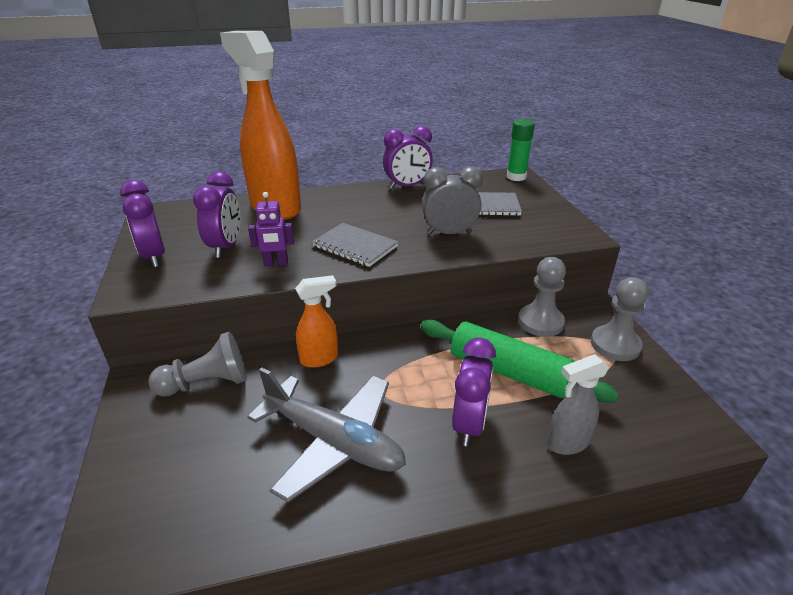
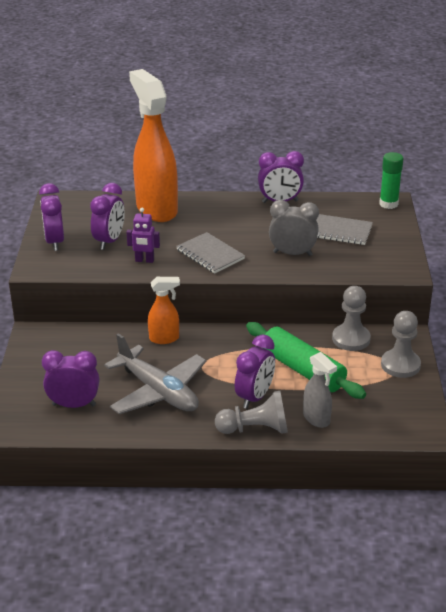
camera: 15 degrees right, 0 degrees up
grey pawn [148,332,247,397] -> grey pawn moved to [215,391,288,434]
grey spray bottle [547,354,610,455] -> grey spray bottle turned 120 degrees counterclockwise [303,352,337,428]
none -> purple clock [42,350,99,408]

